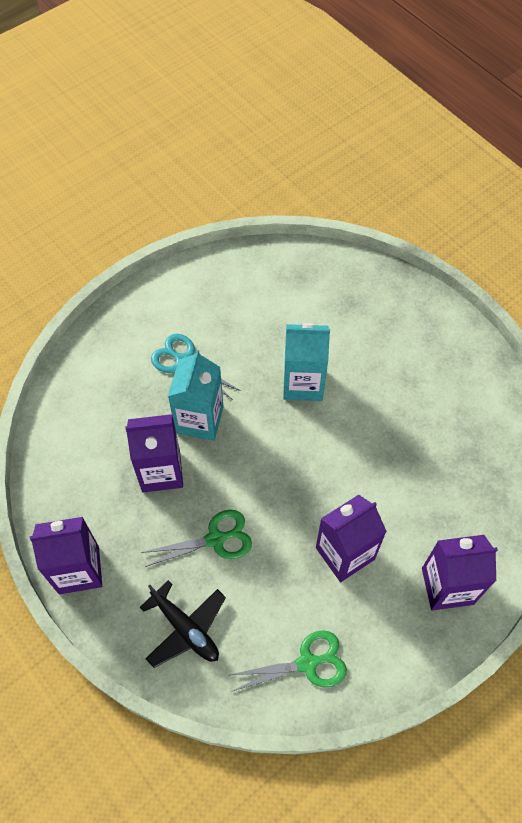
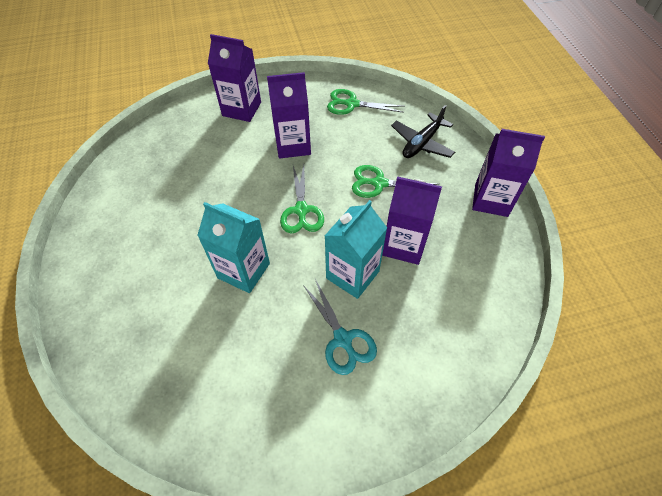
camera: 155 degrees left, 5 degrees down
black plane [140,580,226,668] -> black plane turned 120 degrees counterclockwise [391,105,455,158]
none -> green scissors [280,165,324,233]

